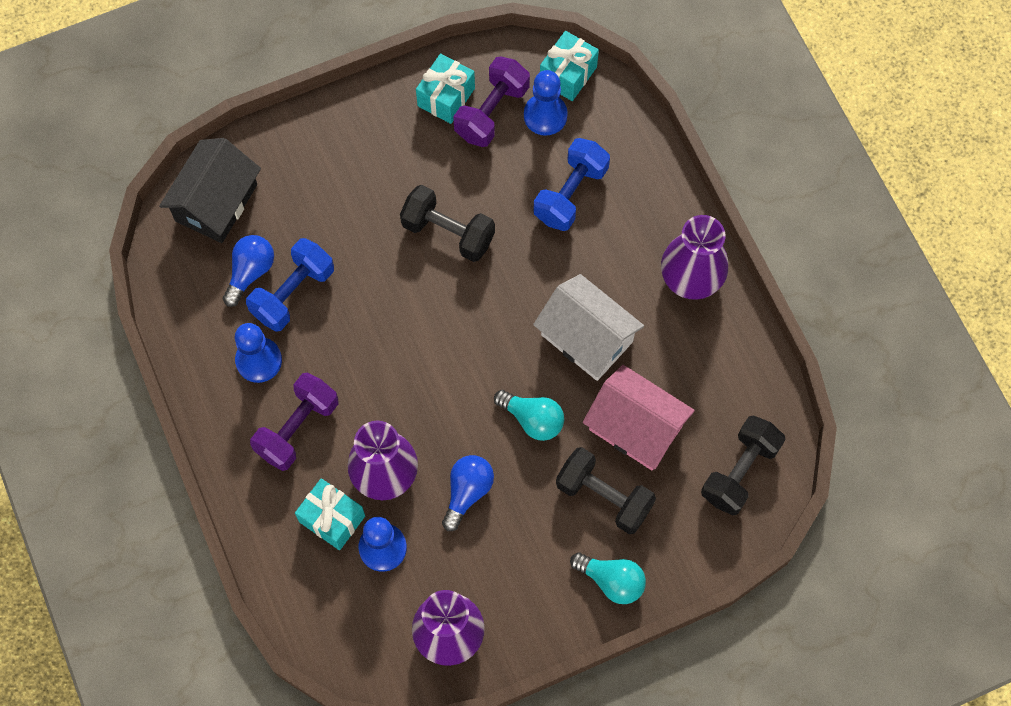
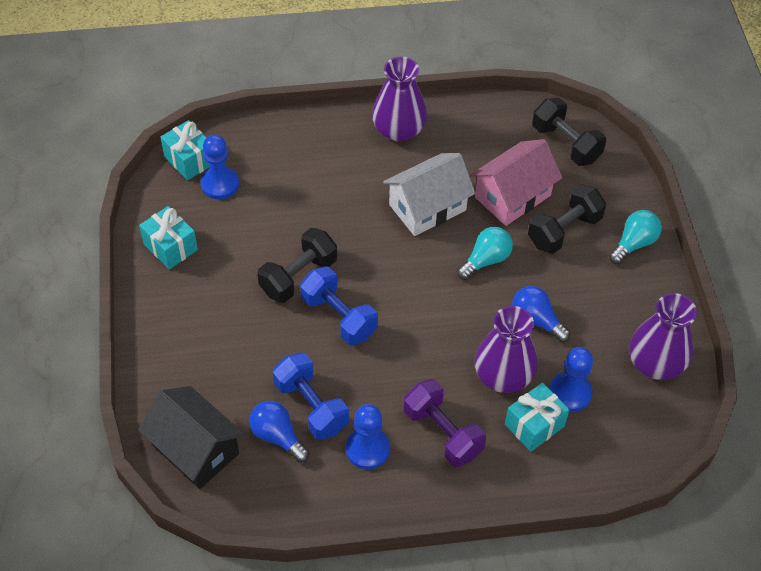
camera: 75 degrees left, 15 degrees down
purple dumbbell [453,56,530,147] -> none
blue dumbbell [533,138,610,231] -> blue dumbbell moved to [300,266,378,345]

